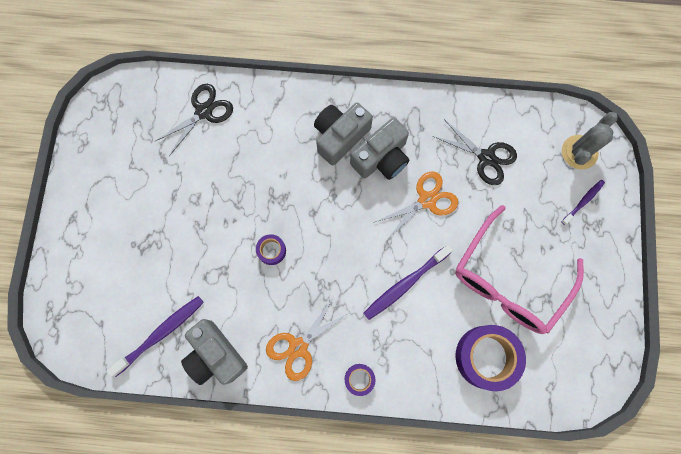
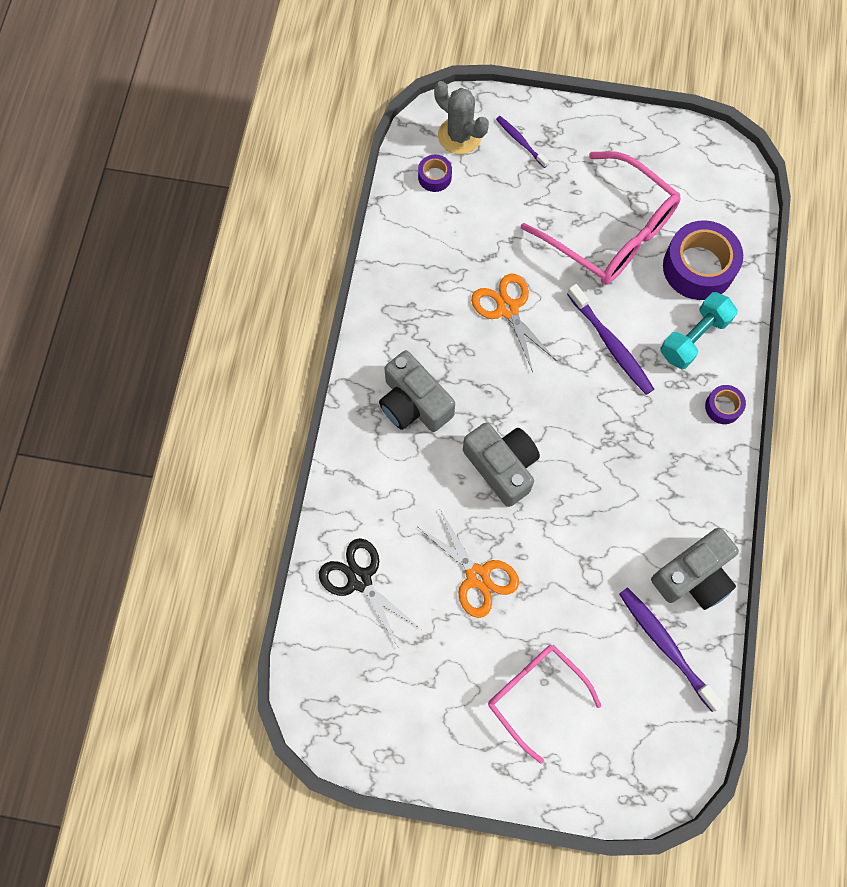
camera: 85 degrees left, 5 degrees down
purple tape [256,234,286,265] -> purple tape moved to [418,155,452,192]
orange scissors [266,298,349,381] -> orange scissors moved to [418,508,519,618]
grey camera [350,118,409,180] -> grey camera moved to [463,422,540,507]
black scissors [433,119,517,185] -> none
none -> pink glasses [488,645,601,763]
none -> turquoise dumbbell [660,292,737,369]

